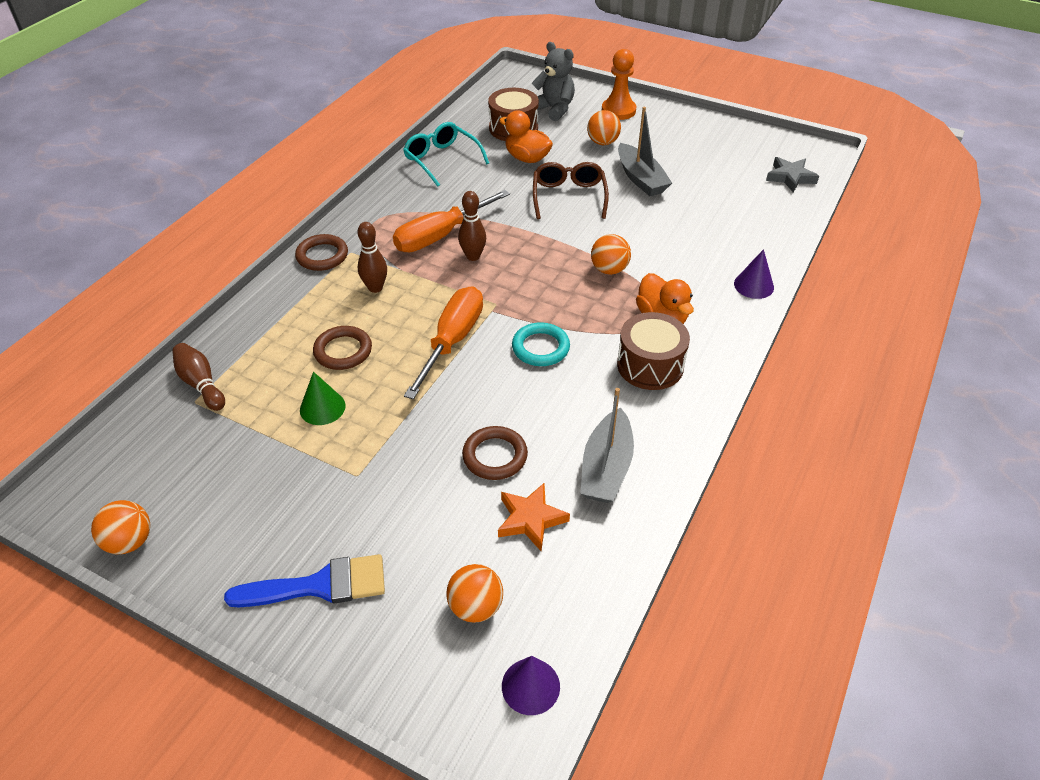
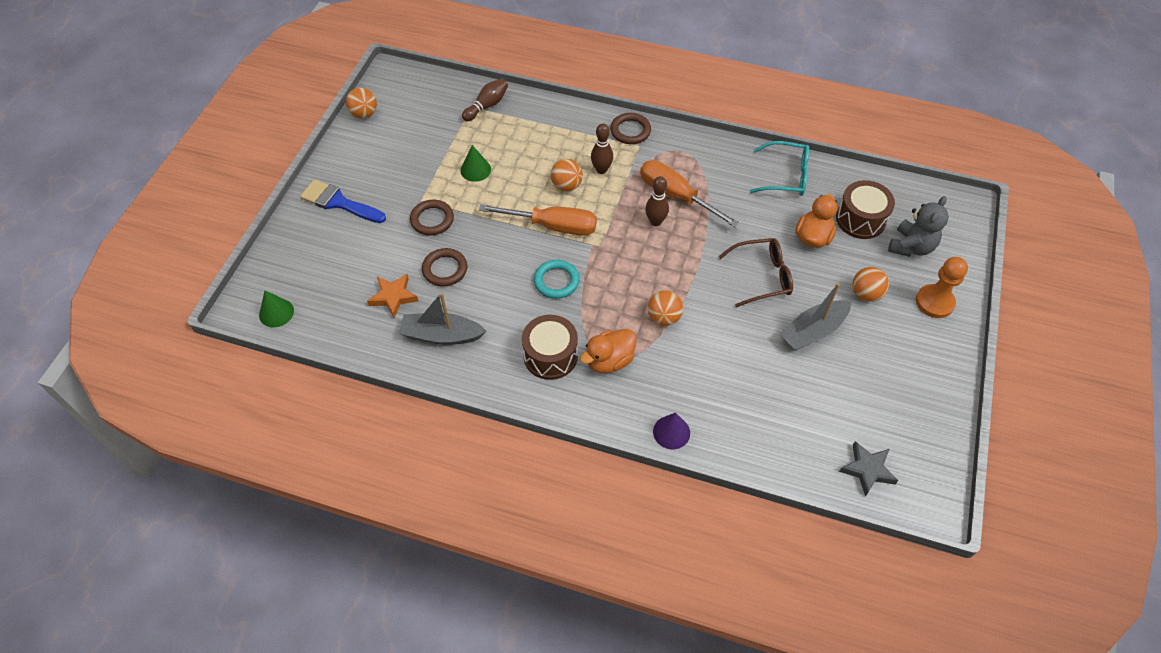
camera: 80 degrees right, 10 degrees up
blue brush [224,554,385,607] -> blue brush turned 135 degrees clockwise [300,179,386,223]
brown ring [313,326,372,370] -> brown ring moved to [410,200,454,235]
turquoise glasses [403,122,489,187] -> turquoise glasses turned 60 degrees clockwise [750,141,809,196]
orange ball [446,564,503,623] -> orange ball moved to [551,159,583,191]
purple cone [502,656,560,715] -> green cone [259,290,294,327]

